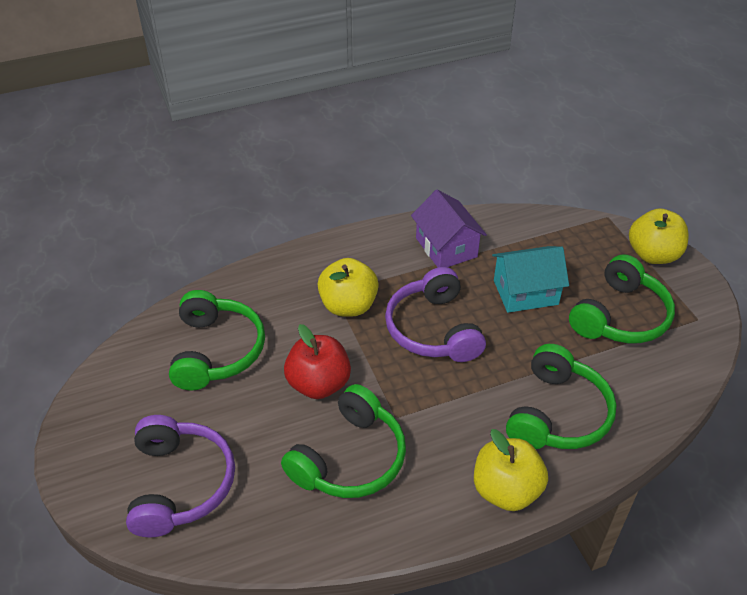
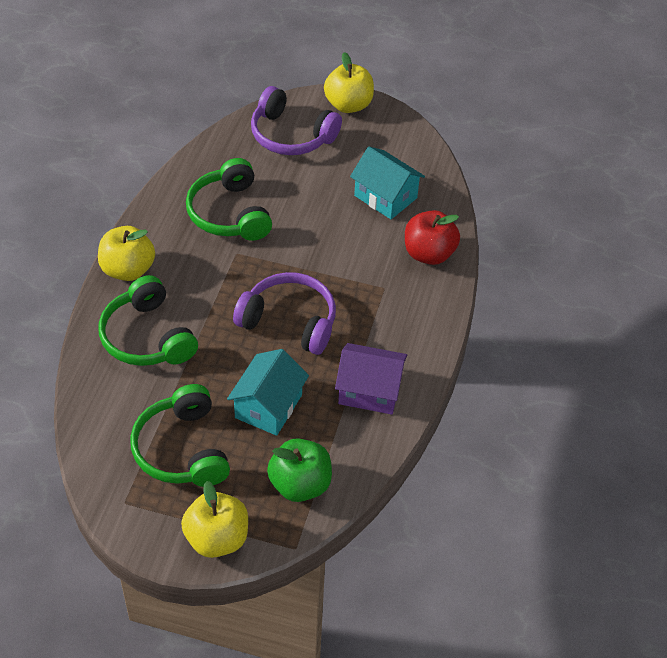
camera: 125 degrees right, 5 degrees up
green headphones [169,290,265,390] -> turquoise house [350,147,425,219]
red apple [284,324,351,399] -> red apple moved to [405,210,460,265]
yellow apple [317,258,379,317] -> yellow apple moved to [324,52,374,113]
none -> green apple [267,438,332,502]

